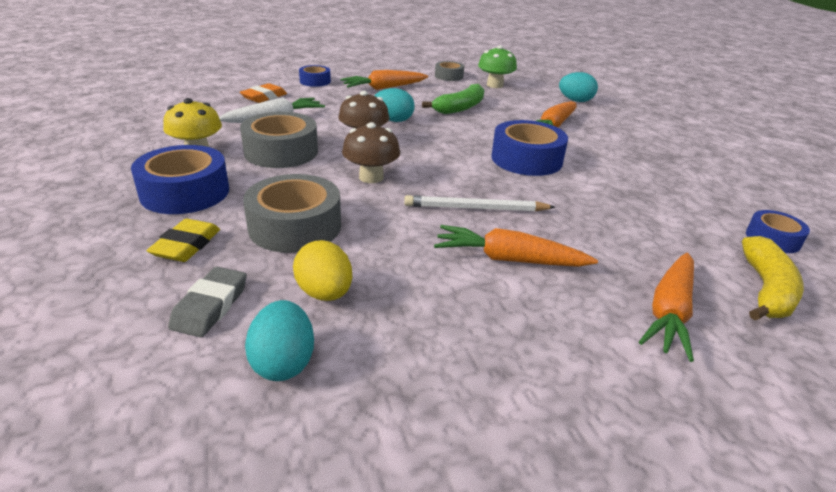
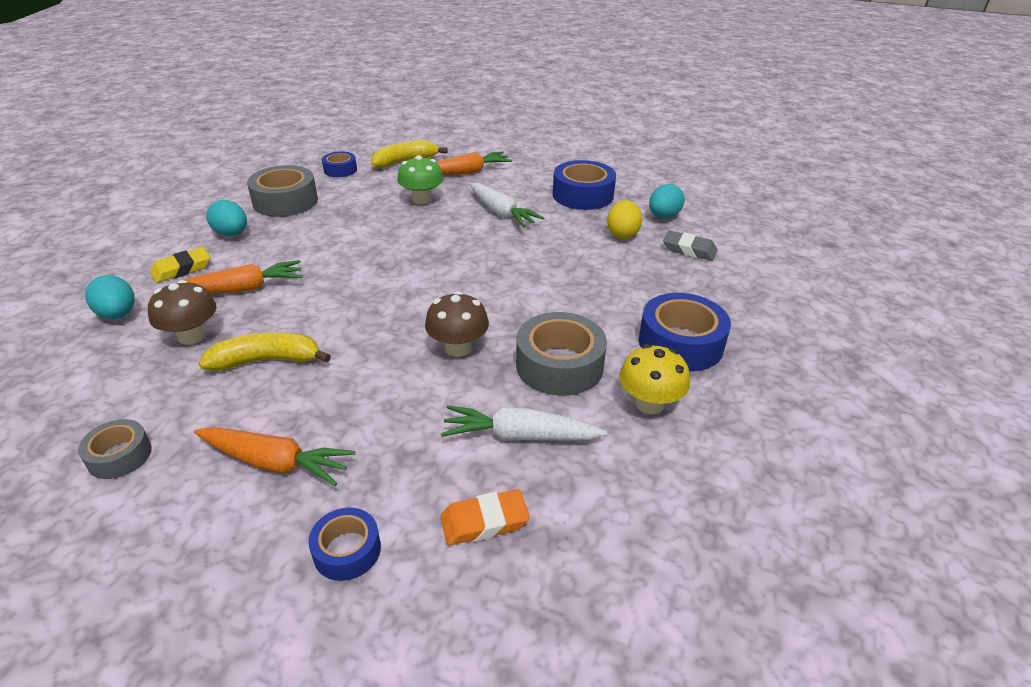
camera: 140 degrees left, 5 degrees up
yellow eraser [147,219,220,262] -> yellow eraser moved to [150,247,211,283]
grey eraser [168,267,247,337] -> grey eraser turned 60 degrees clockwise [663,231,717,261]
grey tape [243,174,341,253] -> grey tape moved to [247,165,318,217]
brown mushroom [342,122,400,183] -> brown mushroom moved to [148,280,217,345]
turquoise egg [374,88,415,122] -> turquoise egg moved to [206,200,247,236]
white pencil [404,195,555,212] -> none
green banana [422,84,485,114] -> yellow banana [199,332,331,371]
orange carrot [434,225,598,267] -> white carrot [469,183,544,227]
green mushroom [478,45,517,88] -> green mushroom moved to [397,155,444,204]
blue tape [491,120,568,176] -> blue tape moved to [553,160,616,210]

